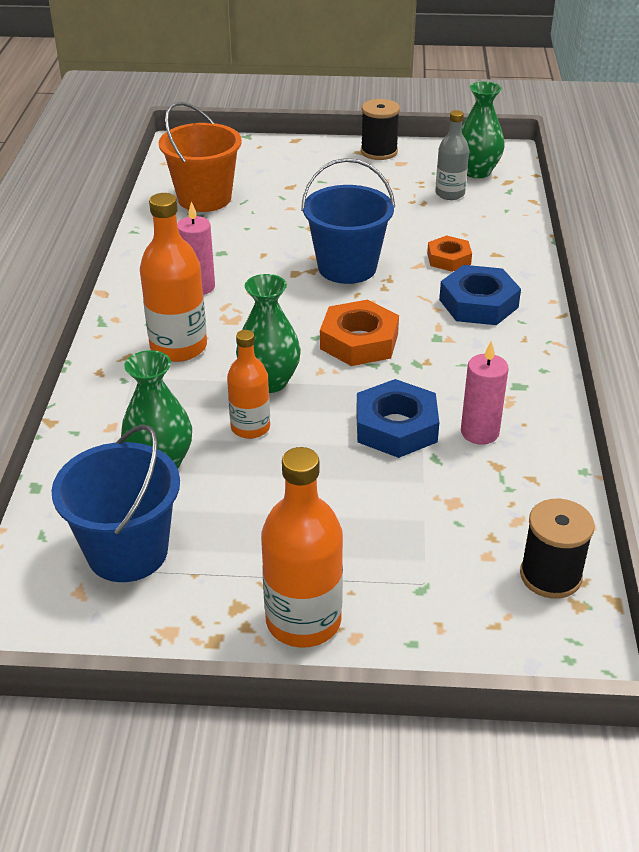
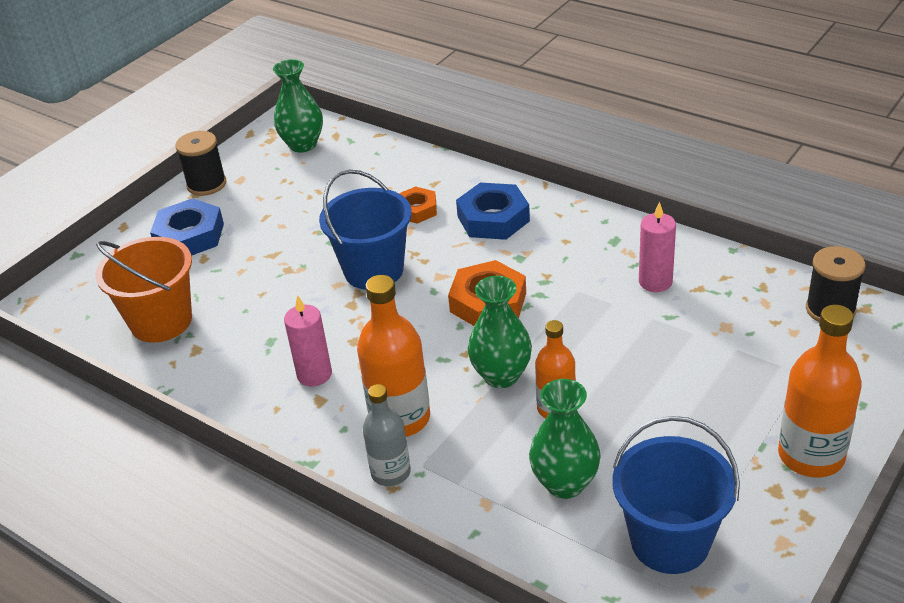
camera: 55 degrees left, 0 degrees up
blue nut [356,379,439,458] -> blue nut moved to [150,198,224,256]
grey bottle [435,110,469,200] -> grey bottle moved to [363,384,411,486]

